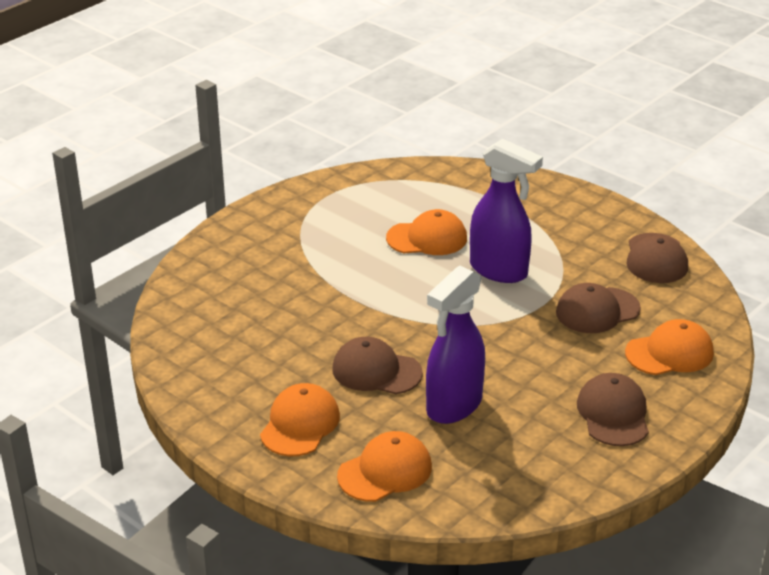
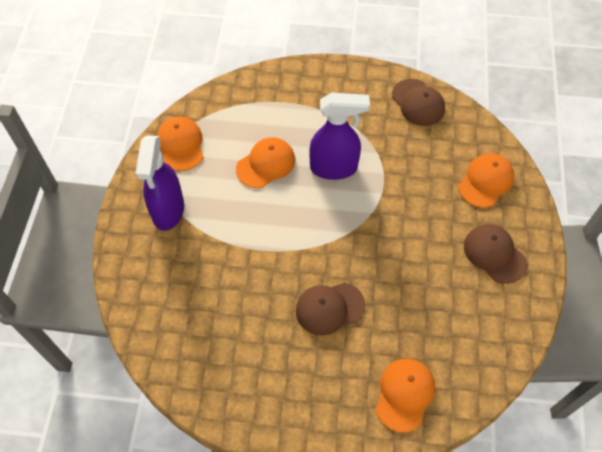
camera: 35 degrees left, 25 degrees up
orange cap [260,383,340,456] -> orange cap moved to [157,117,203,171]
purple spray bottle [426,265,485,424] -> purple spray bottle moved to [136,136,184,231]
brown cap [556,283,641,333] -> none

